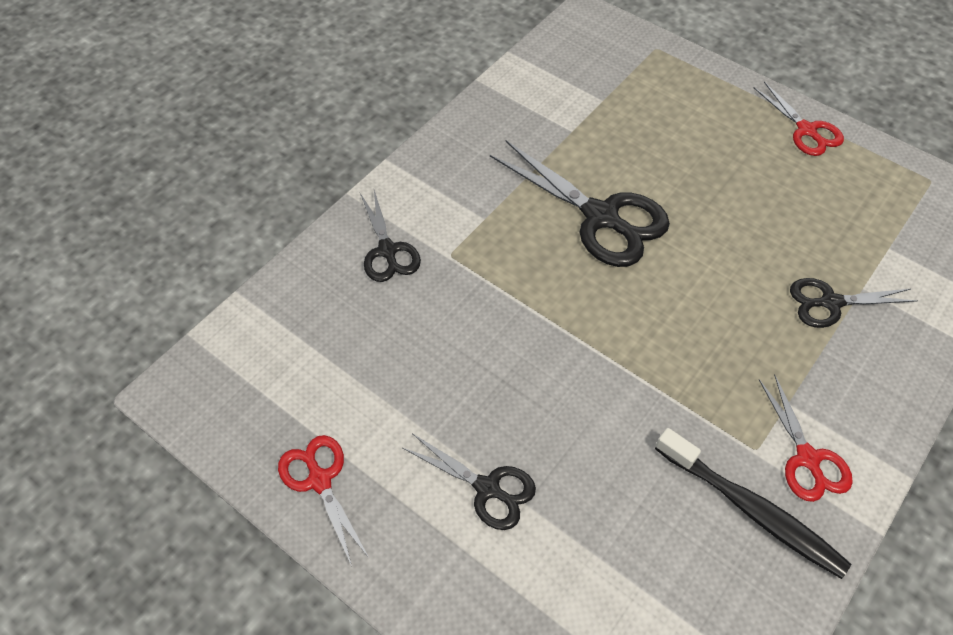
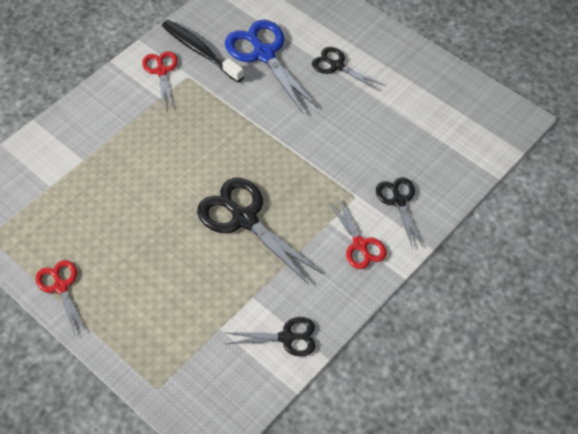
camera: 175 degrees left, 0 degrees up
red scissors [278,435,369,566] -> red scissors moved to [329,198,387,269]
black scissors [790,278,918,328] -> black scissors moved to [226,317,316,357]
none -> blue scissors [225,20,318,114]

